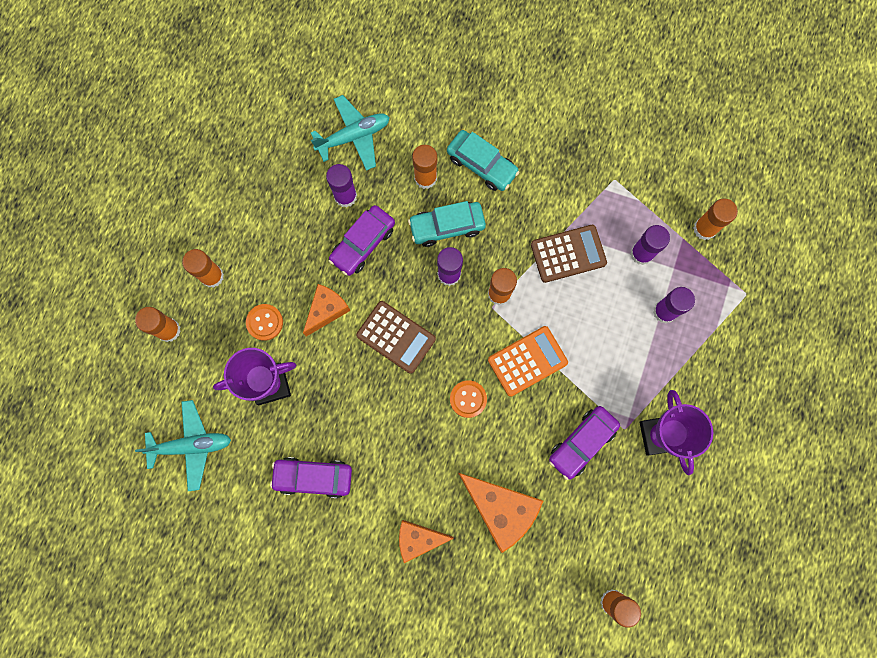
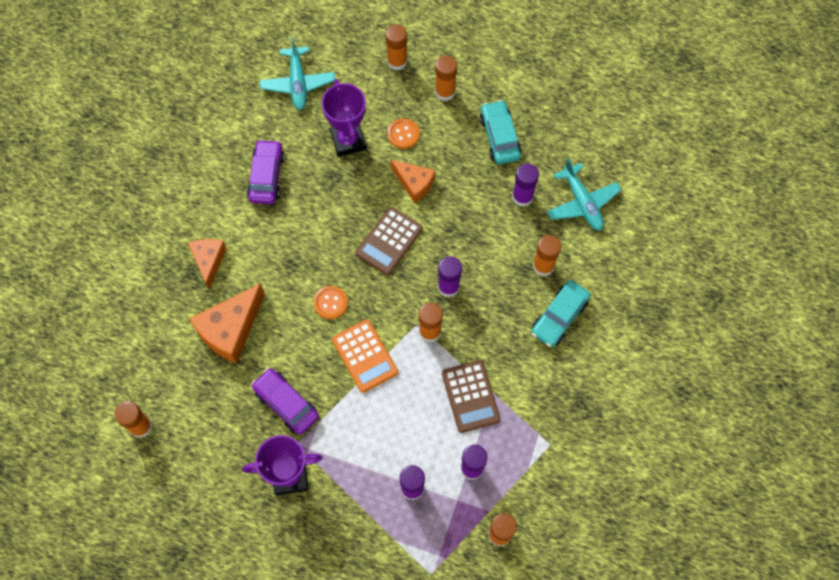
camera: 90 degrees right, 10 degrees down
purple car [329,205,395,276] -> none
turquoise car [408,201,486,247] -> turquoise car moved to [480,100,521,164]

